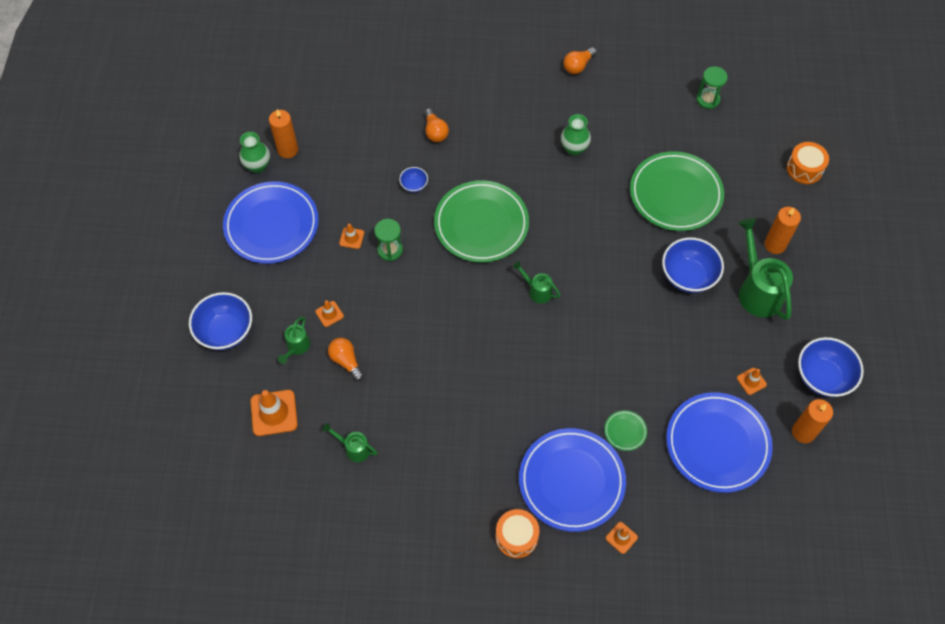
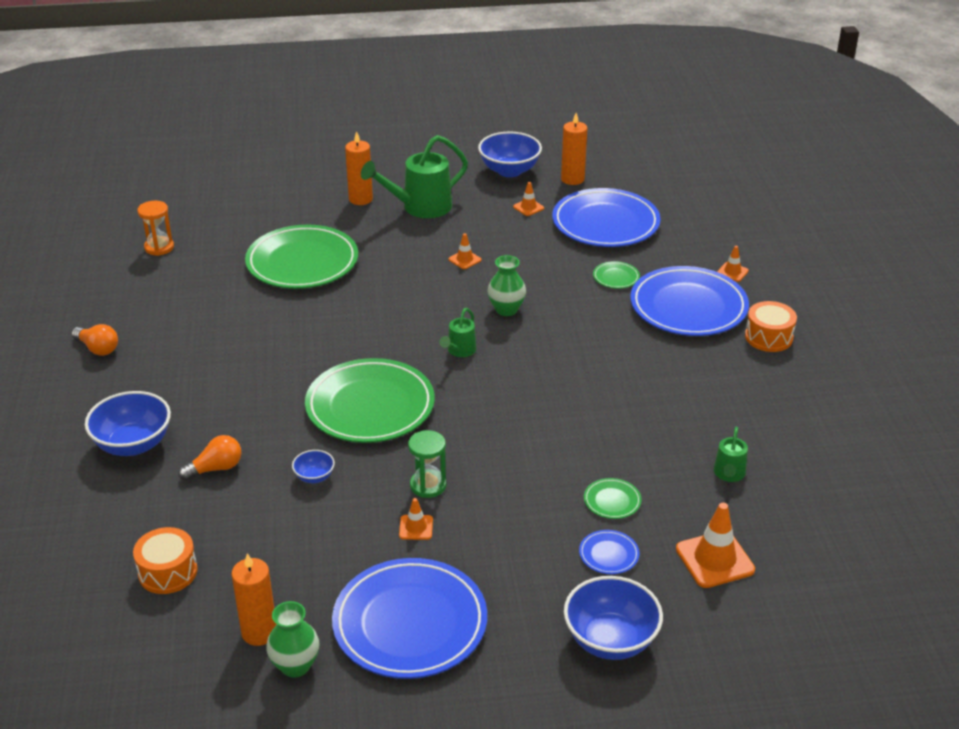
camera: 100 degrees left, 25 degrees down
green watering can [278,317,310,364] -> blue plate [579,530,639,574]
orange traffic cone [315,300,344,327] -> orange traffic cone moved to [448,233,481,269]
orange light bulb [328,338,364,381] -> green plate [584,478,642,519]
green vase [561,114,591,156] -> green vase moved to [487,255,526,316]
blue bowl [662,237,724,293] -> blue bowl moved to [85,391,171,456]
green hourglass [696,67,728,109] -> orange hourglass [137,201,174,256]
orange drum [787,142,829,184] -> orange drum moved to [133,527,198,594]

